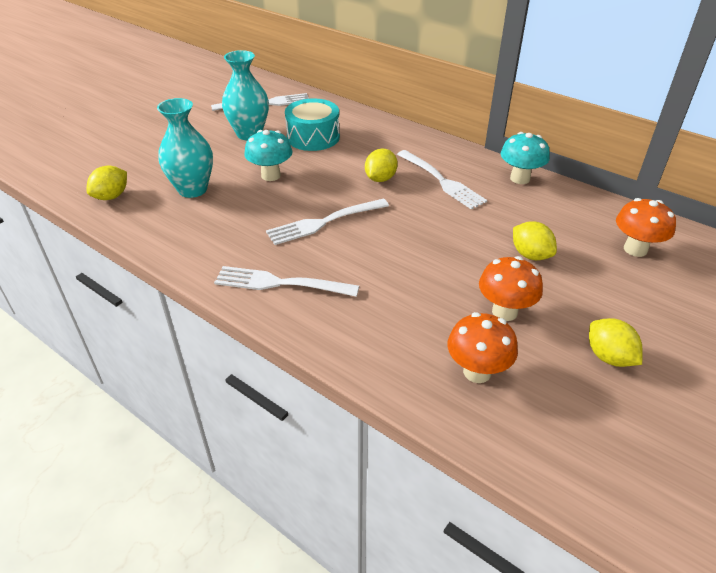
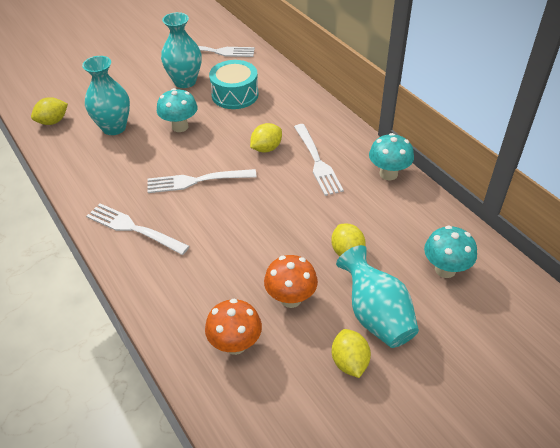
camera: 20 degrees right, 5 degrees up
orange mushroom [616,198,676,257] -> turquoise mushroom [424,226,477,278]
none -> turquoise vase [336,245,419,348]

